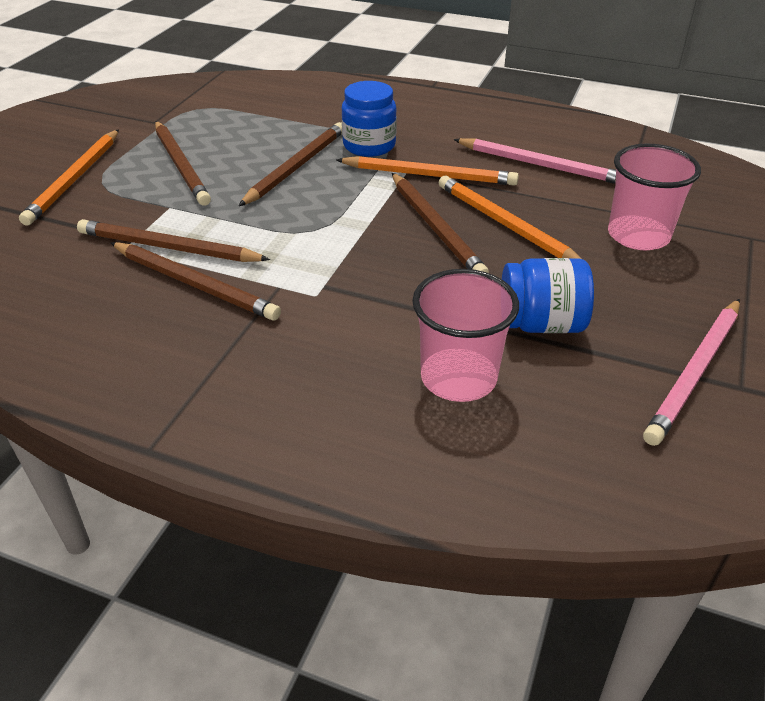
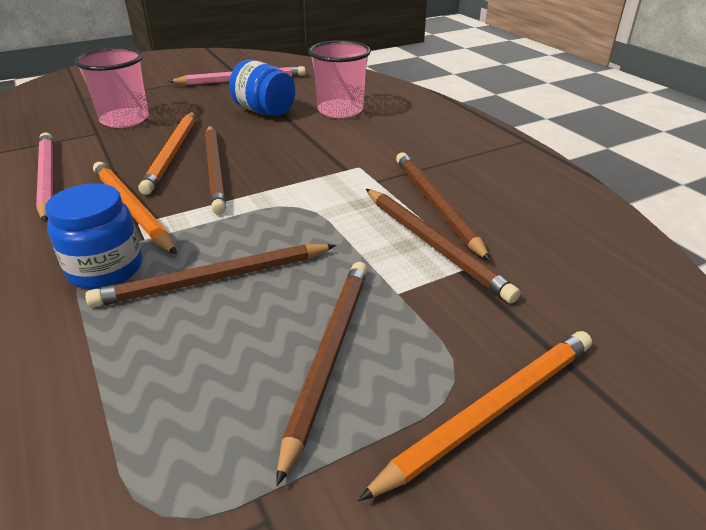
camera: 140 degrees left, 5 degrees down
brown pencil [392,173,489,273] -> brown pencil turned 150 degrees clockwise [205,126,226,215]

